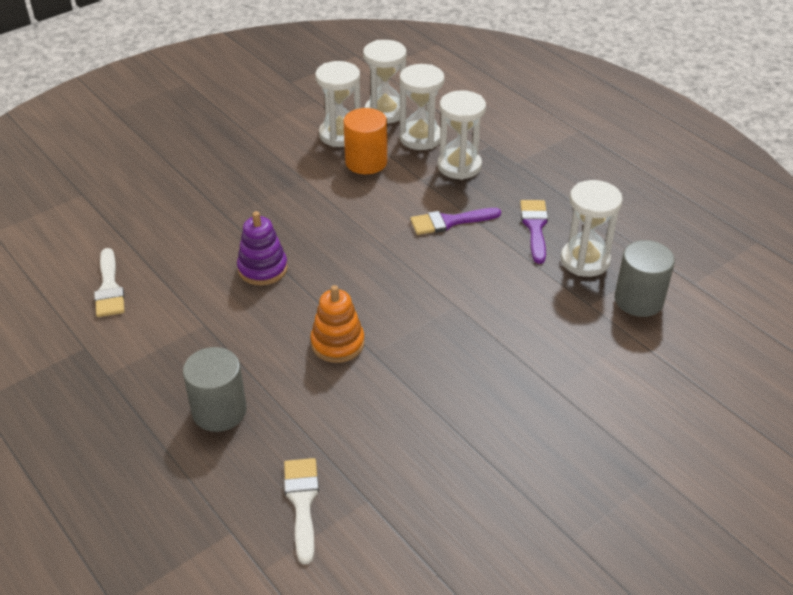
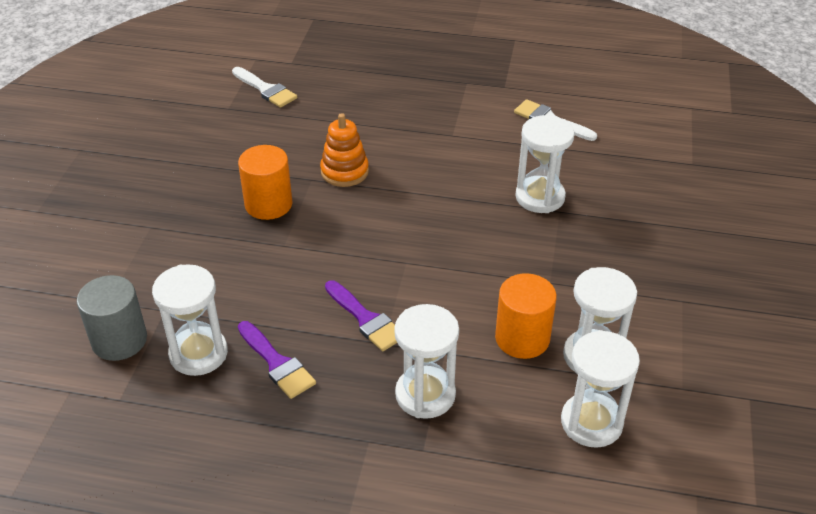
camera: 140 degrees right, 0 degrees up
grey cylinder [183,347,247,432] -> none
purple stacking toy [237,211,288,285] -> none
white hourglass [399,64,445,150] -> white hourglass moved to [515,115,575,213]
purple brush [410,208,501,235] -> purple brush turned 105 degrees clockwise [325,280,397,351]
none -> orange cylinder [238,145,293,220]

